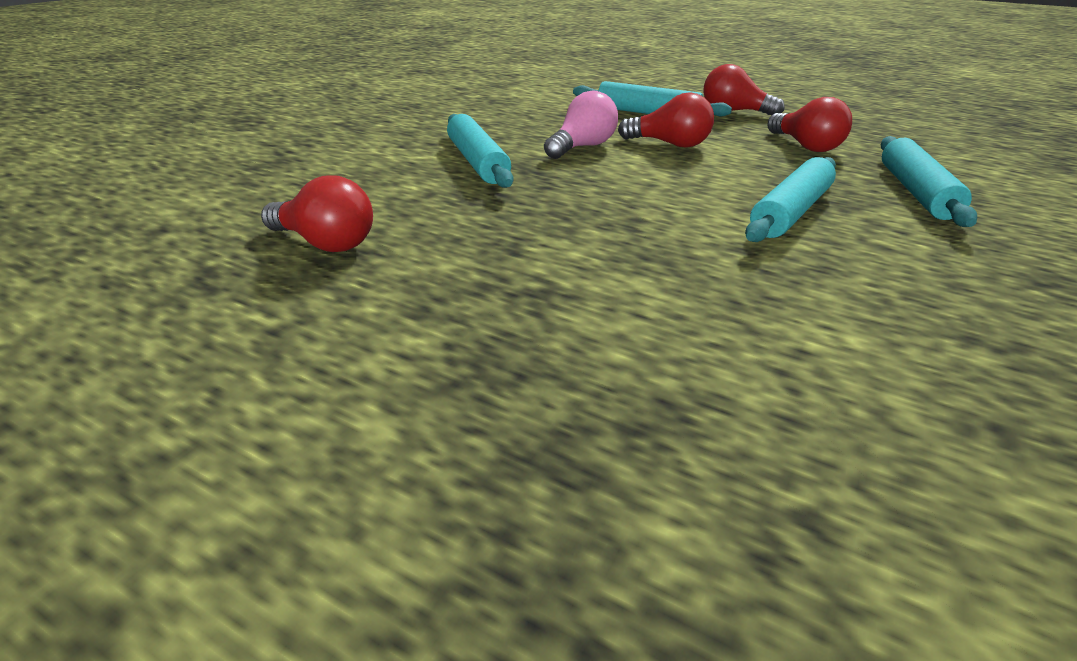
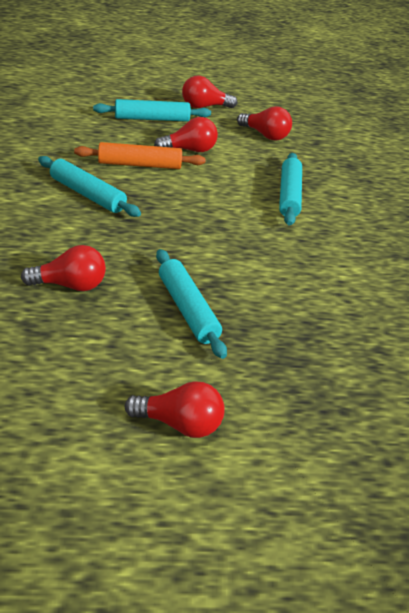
camera: 35 degrees left, 5 degrees up
pink light bulb [544,91,618,159] -> orange rolling pin [74,142,206,169]
turquoise rolling pin [881,136,977,227] -> turquoise rolling pin moved to [156,249,227,359]
none -> red light bulb [124,381,225,438]

